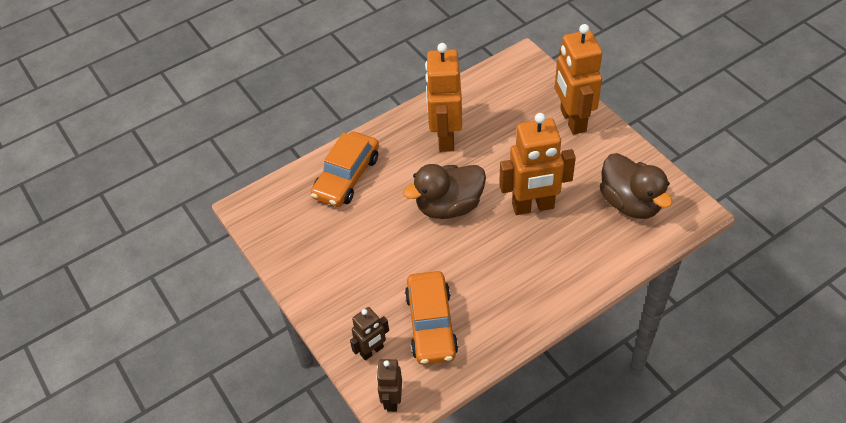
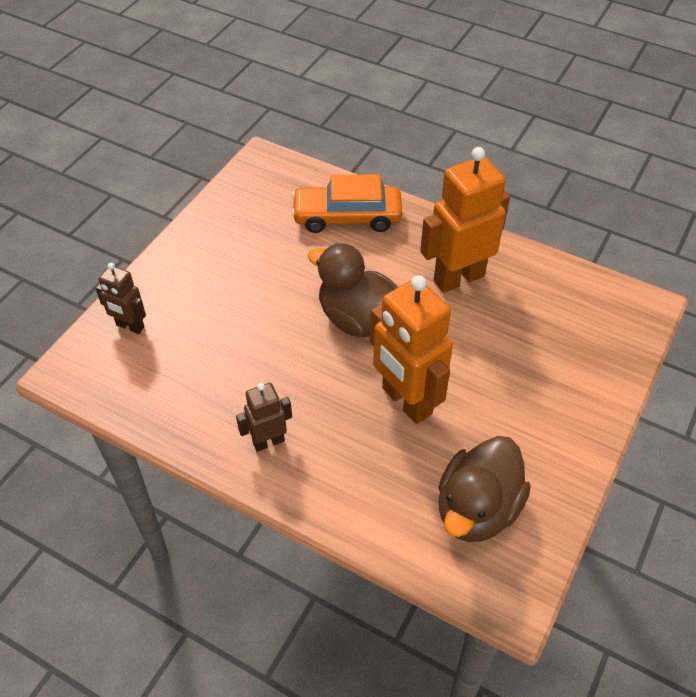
camera: 60 degrees right, 0 degrees up
brown robot [376,359,402,412] -> brown robot moved to [236,383,292,452]
orange car [405,271,458,365] -> none
orange robot [555,24,602,135] -> none

